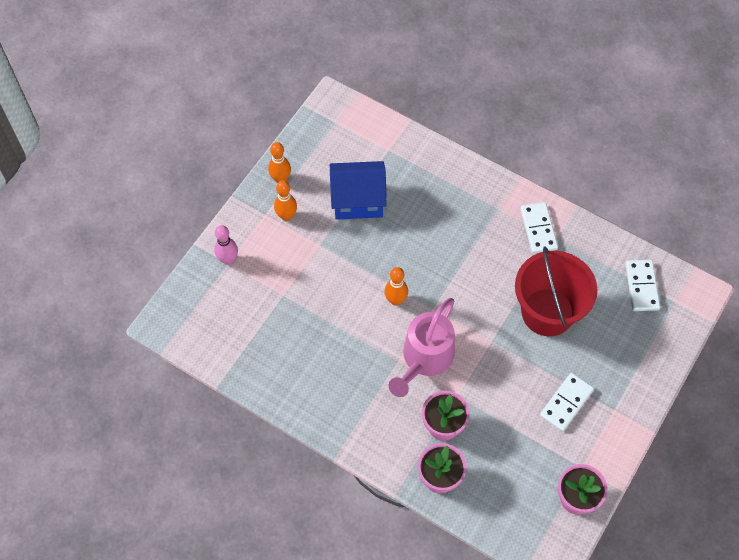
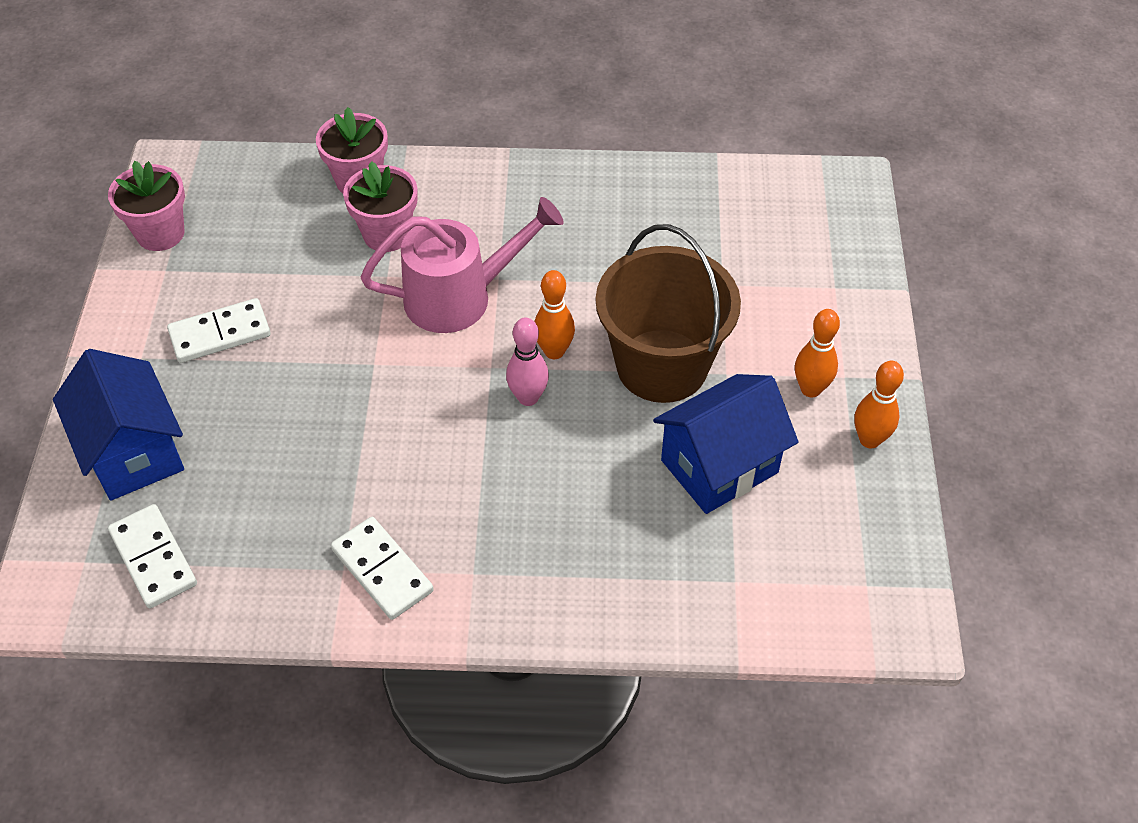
camera: 150 degrees right, 10 degrees down
pink bowling pin [214,225,238,265] -> pink bowling pin moved to [506,318,549,406]
pink watering can [389,298,455,397] -> pink watering can turned 75 degrees clockwise [360,197,564,333]
red bucket [515,246,597,336] -> none
white domino [540,373,594,432] -> white domino turned 60 degrees clockwise [167,298,271,363]
none -> blue house [53,349,184,501]
none -> brown bucket [596,224,741,403]

